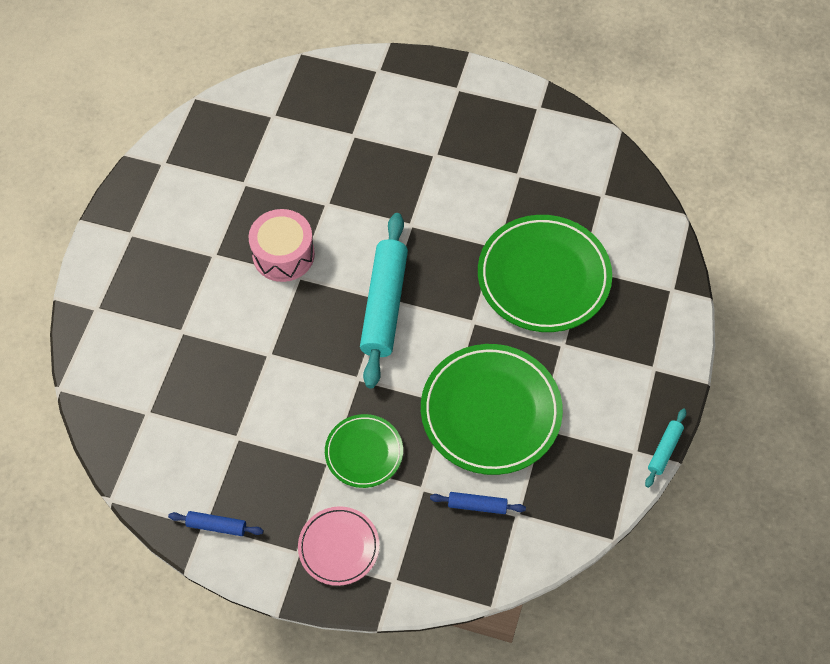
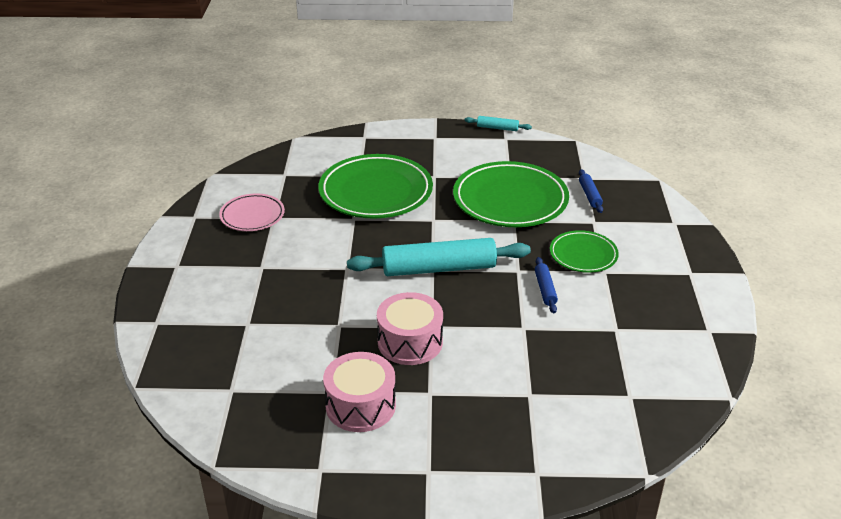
camera: 105 degrees left, 25 degrees down
blue rolling pin [168,511,264,536] -> blue rolling pin moved to [535,257,558,313]
pink plate [298,506,379,586] -> pink plate moved to [219,193,285,231]
none -> pink drum [323,352,396,432]

